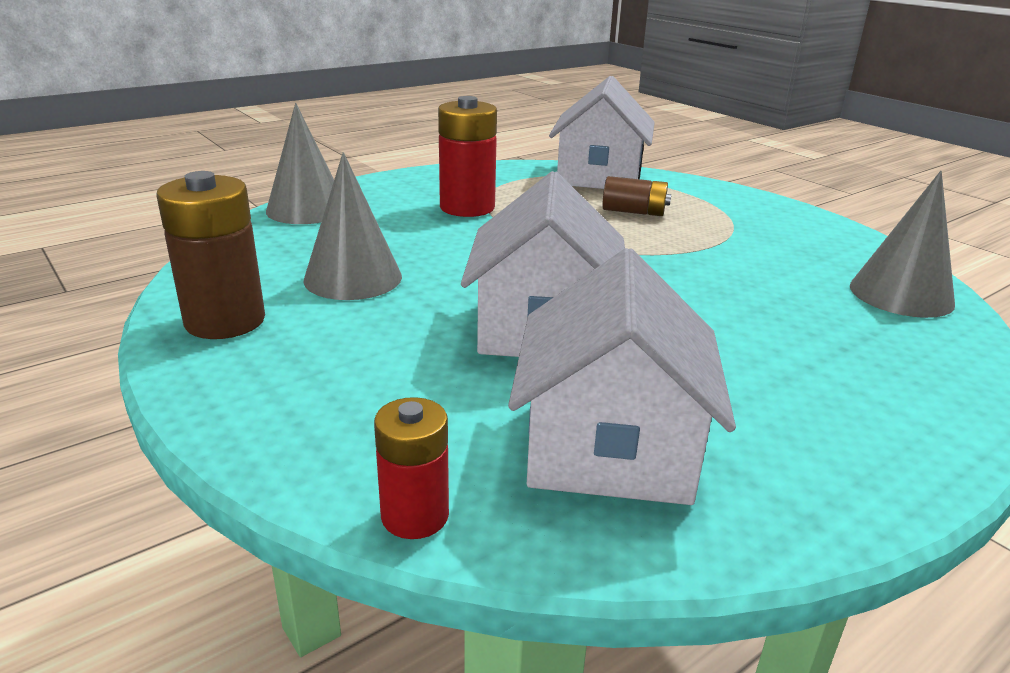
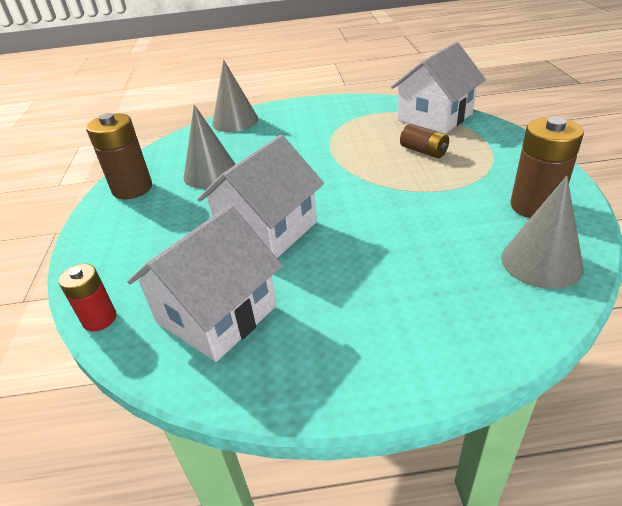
camera: 35 degrees right, 10 degrees up
red battery [438,96,497,217] -> none
none -> brown battery [510,117,584,218]

